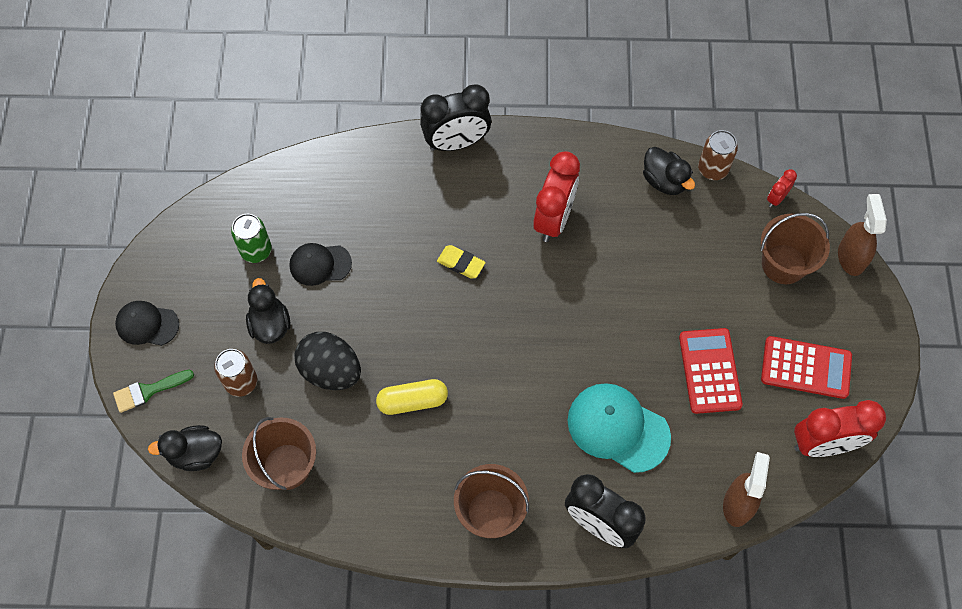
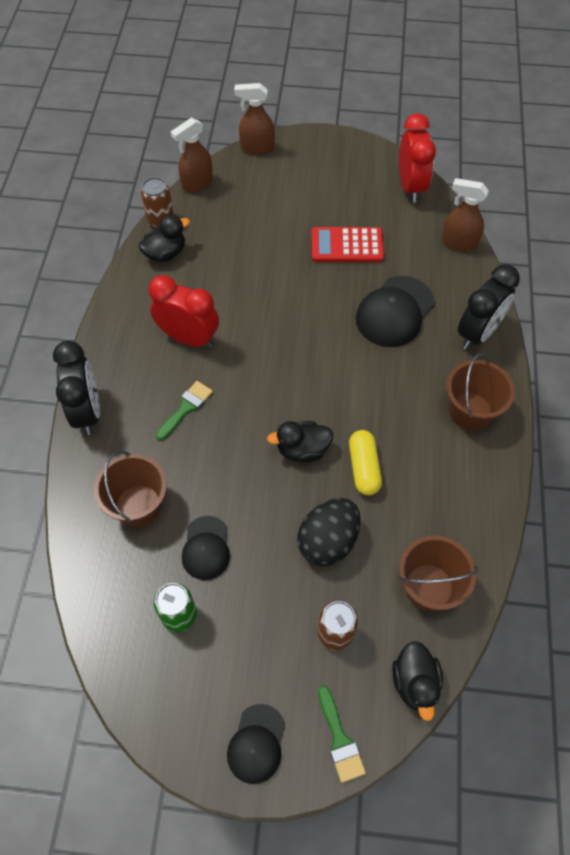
camera: 85 degrees left, 5 degrees down
black duck [246,278,291,344] -> black duck moved to [267,421,333,462]
yellow eraser [437,245,486,279] -> none
turquoise cap [568,383,671,473] -> black cap [356,276,435,347]
brown bucket [761,213,830,284] -> brown bucket moved to [94,451,167,527]
red calculator [761,336,852,399] -> none
red clock [767,169,797,207] -> brown spray bottle [171,118,213,193]
none -> green brush [156,381,213,440]

